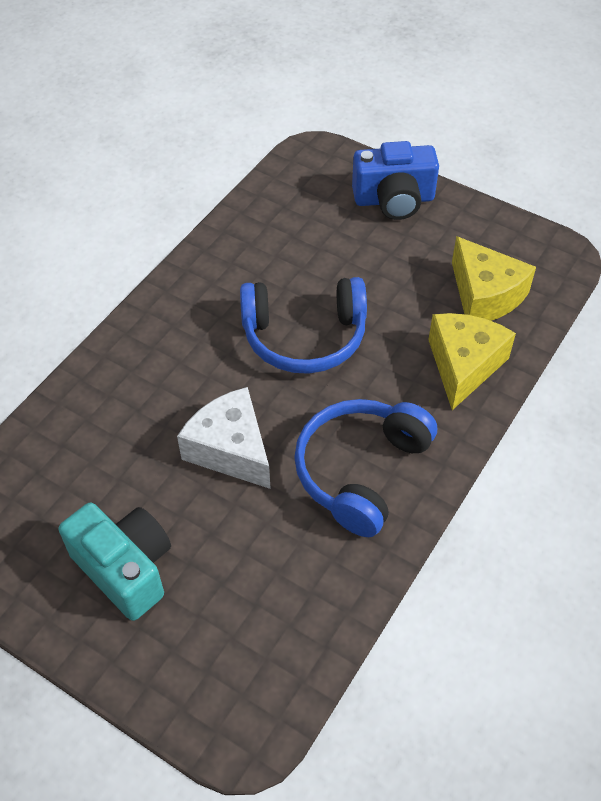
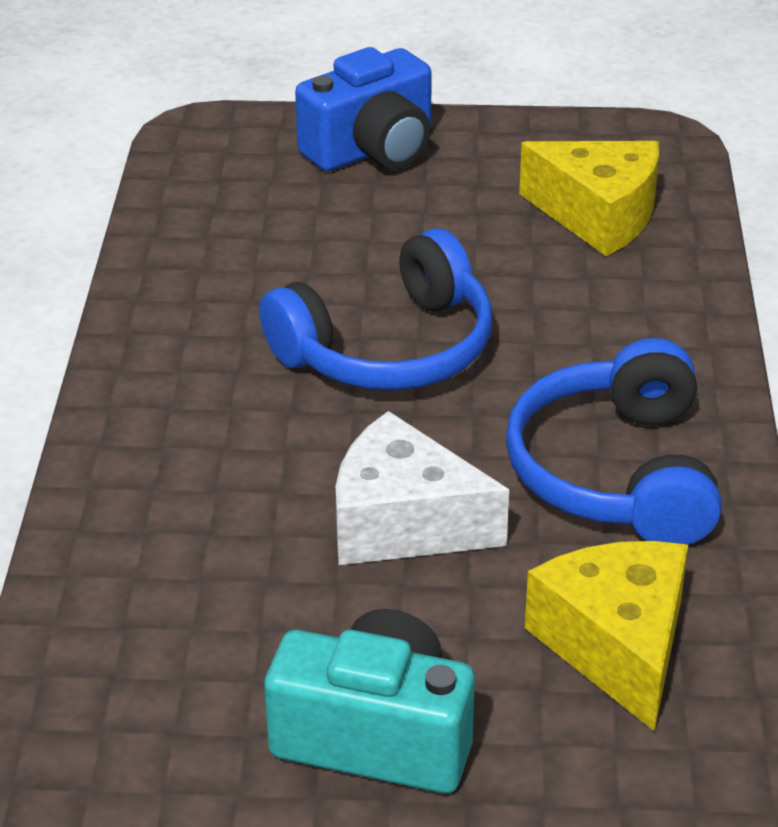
camera: 30 degrees left, 15 degrees down
yellow cheese [428,313,516,410] -> yellow cheese moved to [525,541,688,731]

